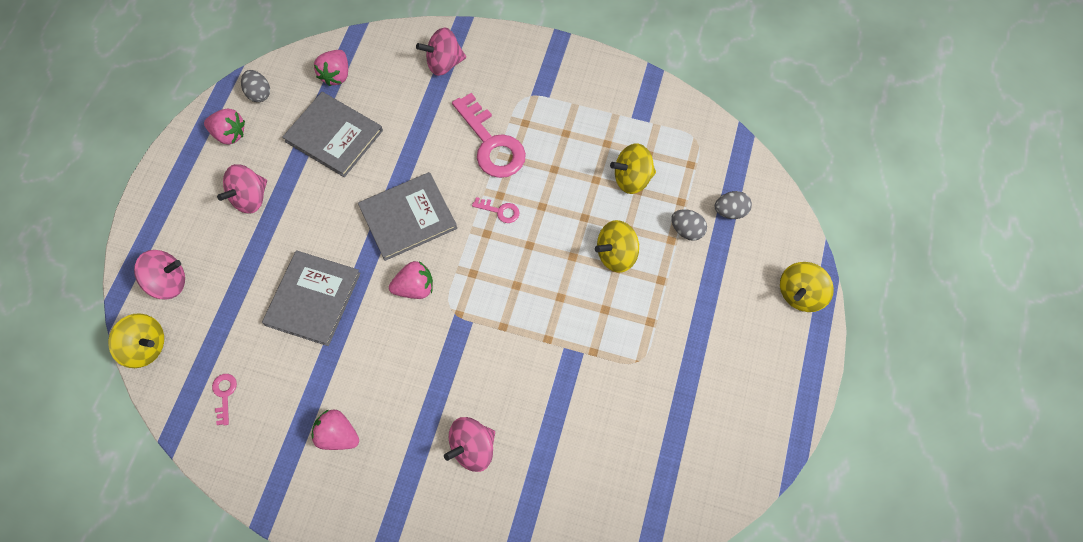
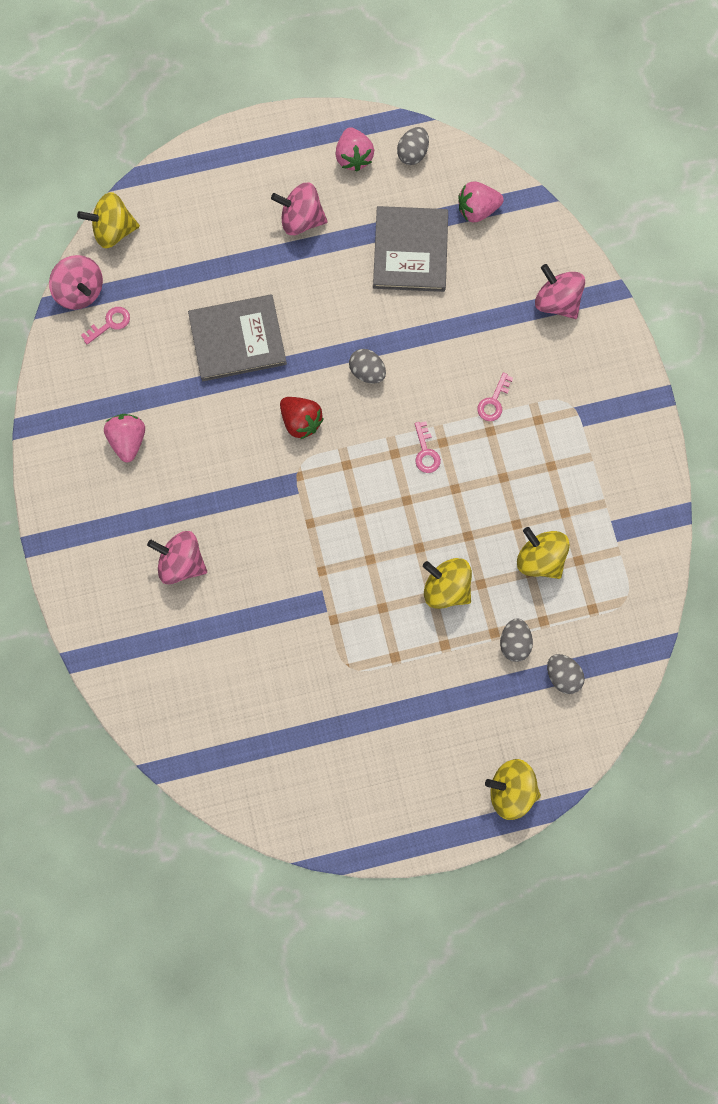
camera: 60 degrees right, 10 degrees up
yellow spinning top [108,313,164,368] -> yellow spinning top turned 90 degrees clockwise [77,192,140,248]
pink spinning top [134,250,185,300] -> pink spinning top moved to [49,255,103,310]
grey book [358,172,457,261] -> grey egg [349,349,386,384]
pink strawberry [389,261,433,299] -> red strawberry [280,397,324,440]
pink key [452,93,526,178] -> pink key [477,372,513,421], size x0.45

